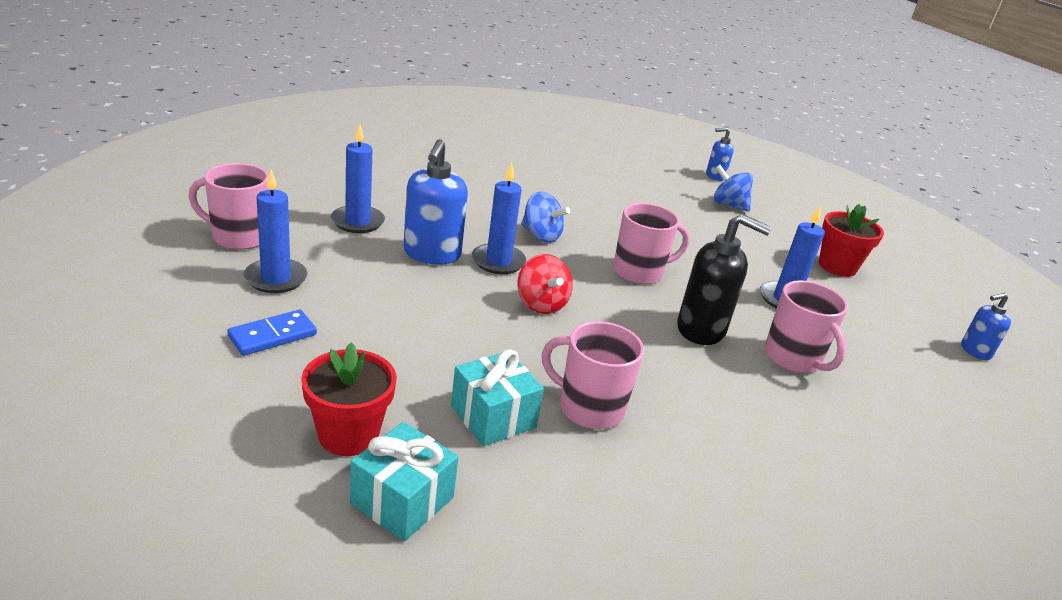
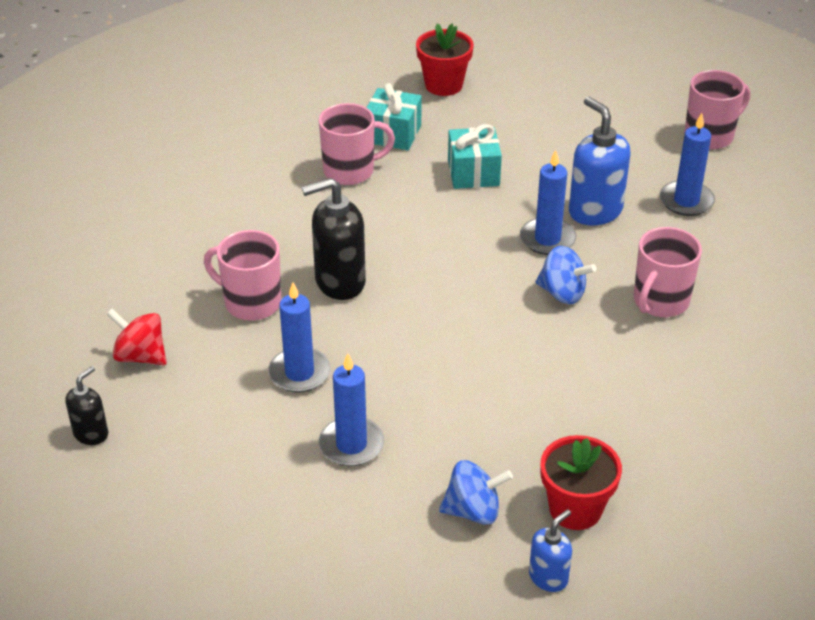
camera: 145 degrees right, 10 degrees up
blue domino [227,310,317,356] -> none
blue candle [244,170,307,293] -> blue candle moved to [319,354,384,466]
turquoise gift [350,422,459,541] -> turquoise gift moved to [448,124,502,189]
red spinning top [518,254,573,314] -> red spinning top moved to [107,309,167,365]
blue spinning top [521,192,570,243] -> blue spinning top turned 150 degrees counterclockwise [535,246,596,304]
pink mug [613,203,690,284] -> pink mug moved to [634,227,702,317]
red flower pot [819,204,884,277] -> red flower pot moved to [540,435,622,530]
blue soap dispenser [961,293,1011,360] -> black soap dispenser [65,366,108,445]

